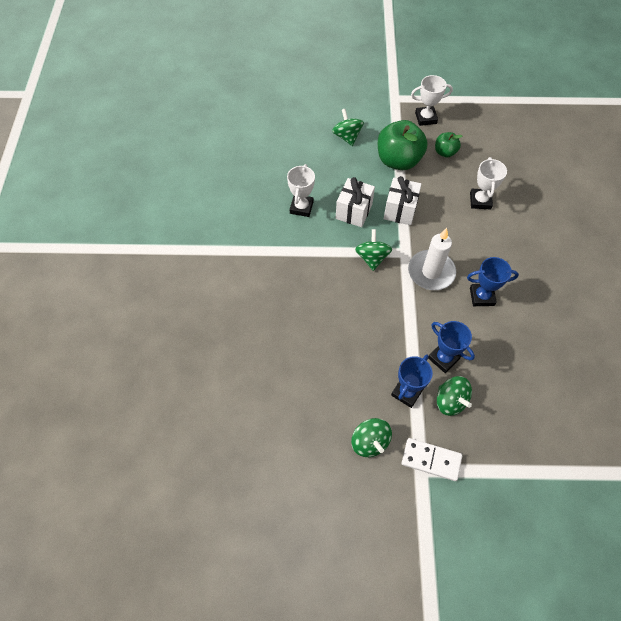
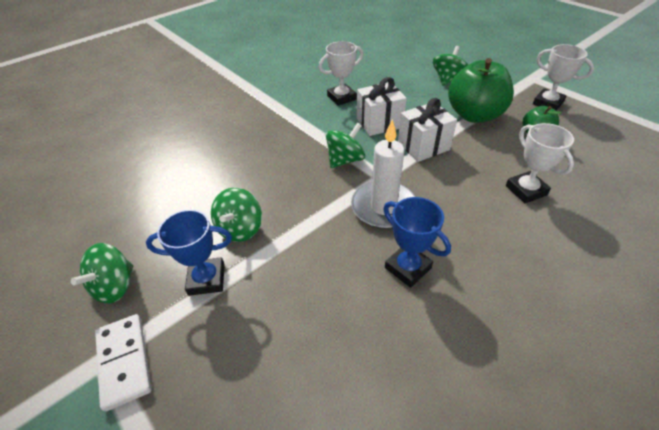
camera: 50 degrees right, 15 degrees down
blue trophy [428,321,475,373] -> none
green spinning top [437,376,472,416] -> green spinning top moved to [211,188,262,242]
white trophy [470,157,507,209] -> white trophy turned 75 degrees counterclockwise [506,123,574,204]

